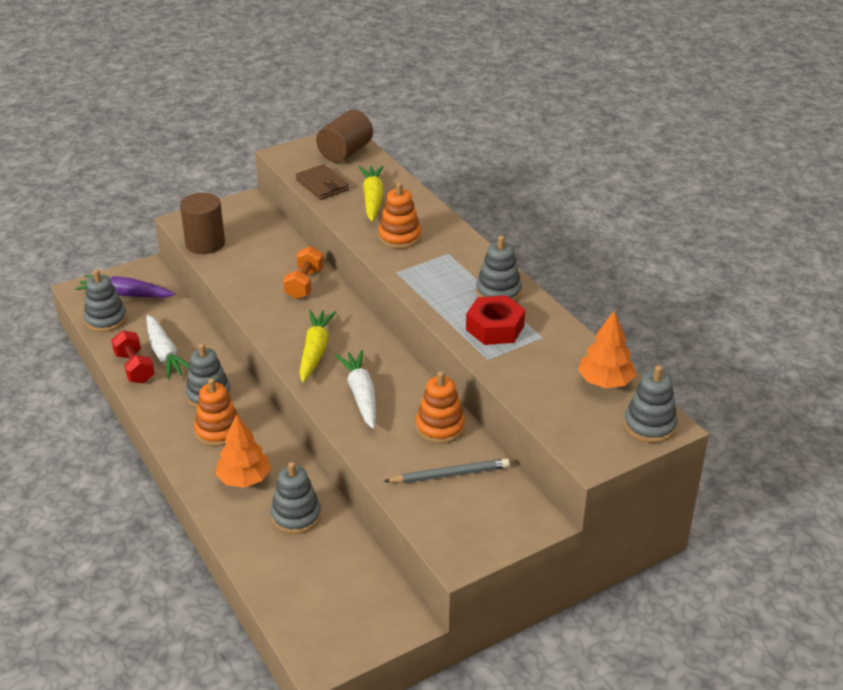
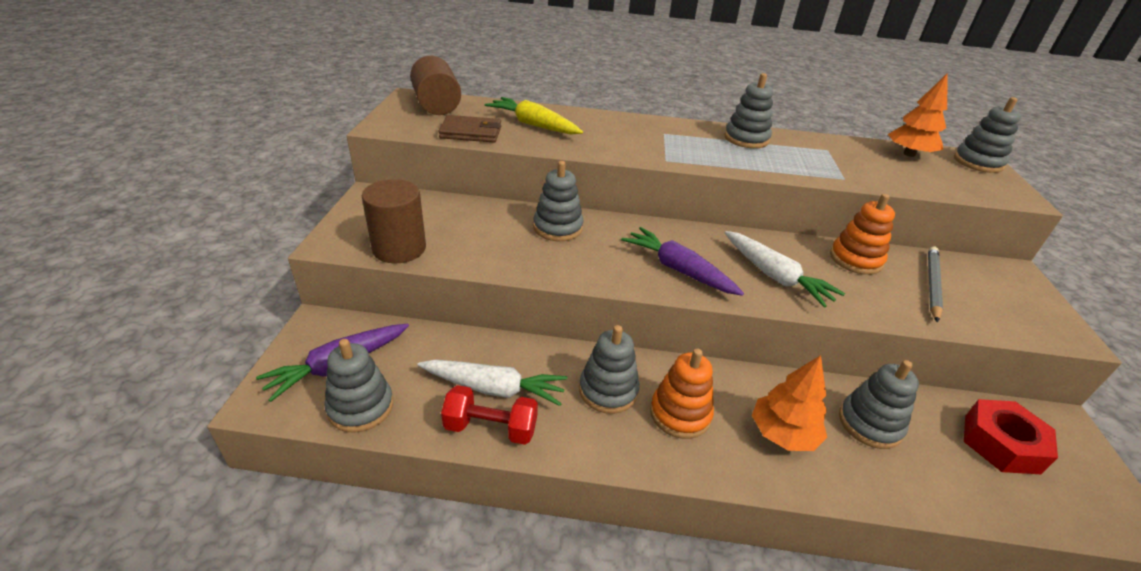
camera: 55 degrees left, 0 degrees up
orange dumbbell [283,246,324,299] -> grey stacking toy [533,161,584,241]
yellow carrot [299,310,336,383] -> purple carrot [621,227,744,296]
white carrot [335,350,376,429] -> white carrot turned 150 degrees counterclockwise [725,231,845,308]
orange stacking toy [378,182,421,249] -> none
red nut [466,295,525,345] -> red nut moved to [964,399,1058,474]

